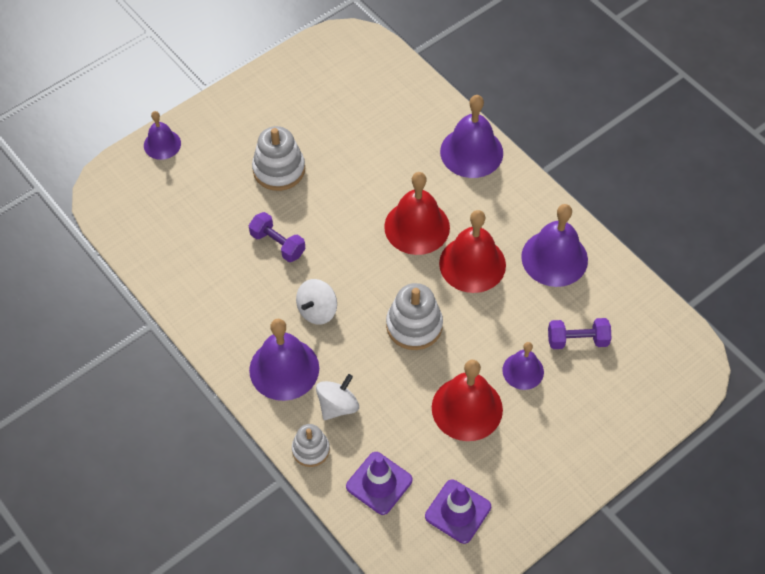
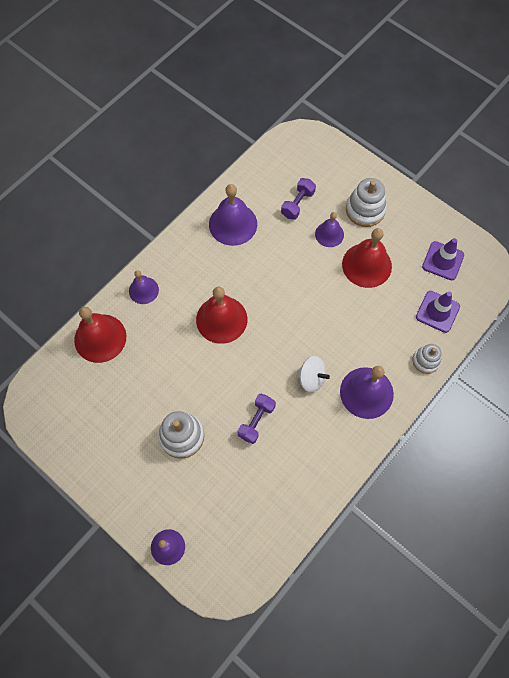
camera: 100 degrees left, 10 degrees up
white spinning top [316,374,359,420] -> none
white stacking toy [386,283,443,350] -> white stacking toy moved to [346,178,387,227]
red bell [439,210,506,293] -> red bell moved to [74,307,126,363]
purple bell [440,95,503,178] -> purple bell [129,270,159,304], size x0.59
purple dumbbell [548,318,612,349] -> purple dumbbell turned 45 degrees clockwise [281,178,316,220]

